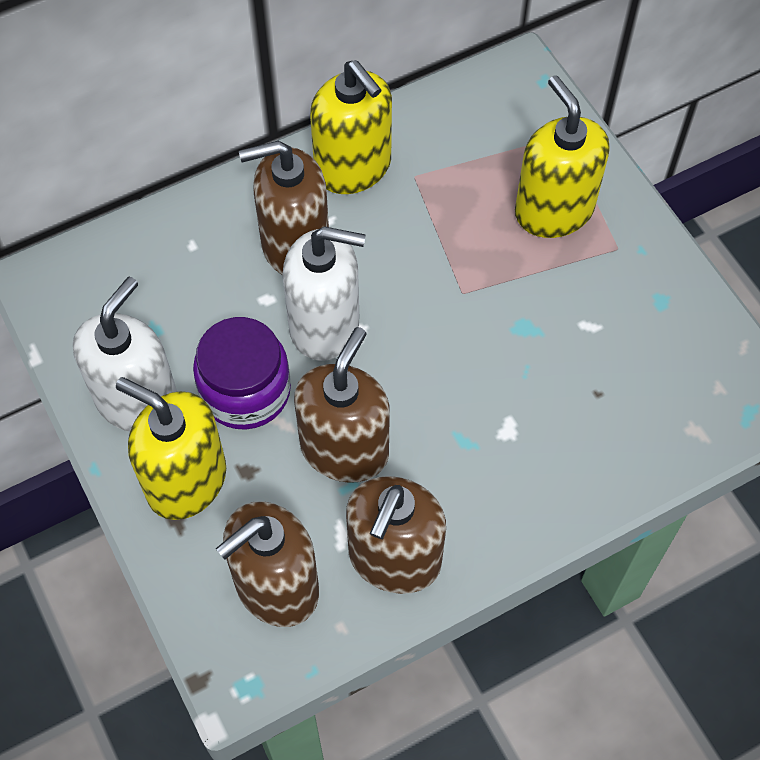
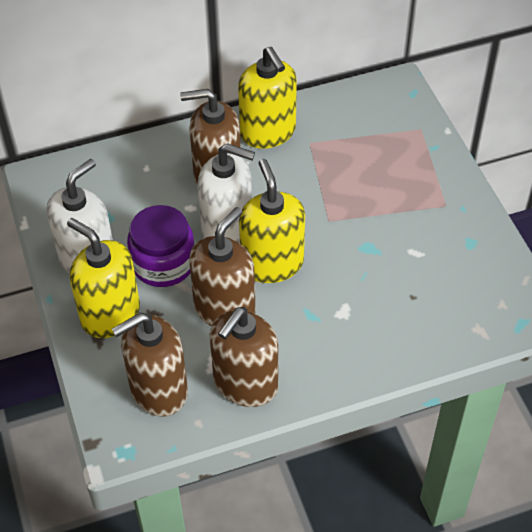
camera: 10 degrees right, 10 degrees down
yellow soap dispenser [515,75,610,238] -> yellow soap dispenser moved to [239,159,305,283]

